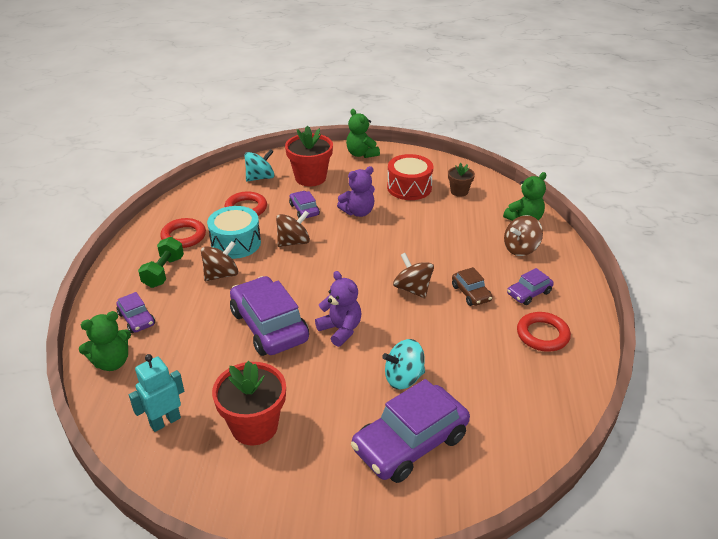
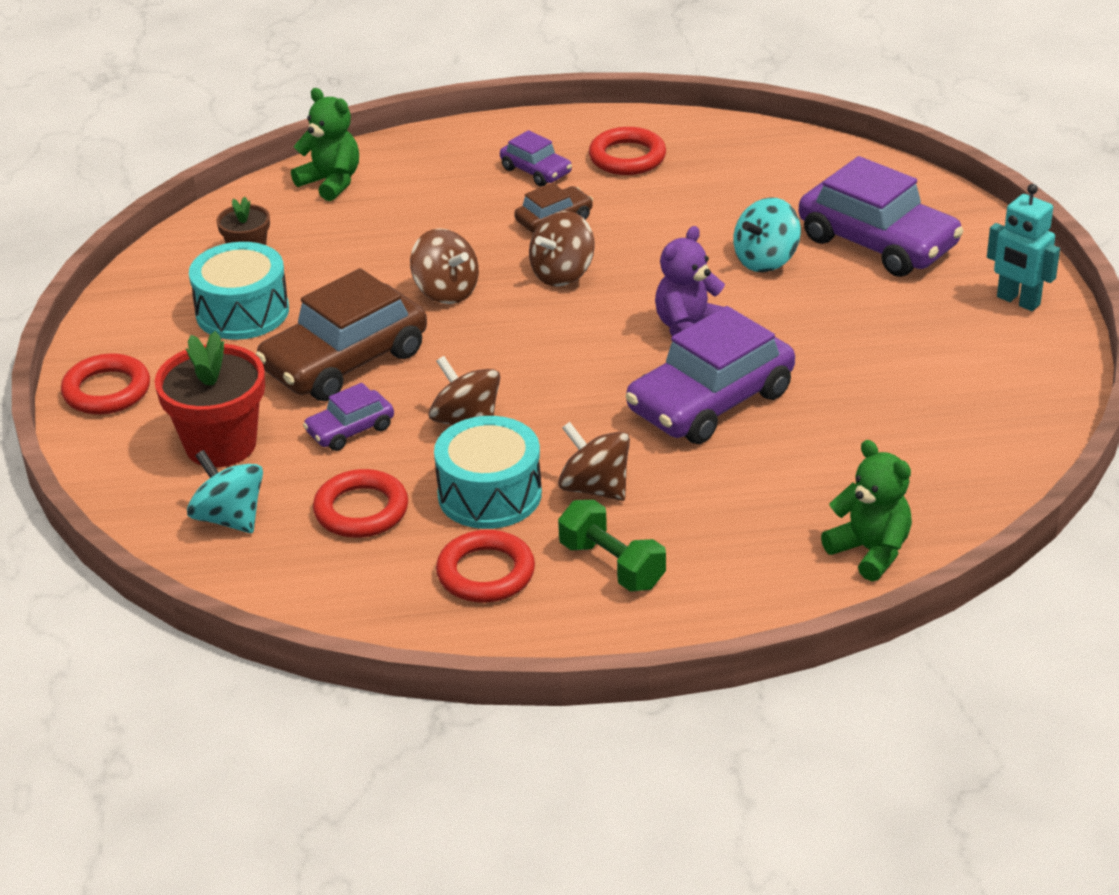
camera: 100 degrees left, 0 degrees up
purple car [116,292,155,333] -> none
turquoise robot [129,354,184,432] -> turquoise robot moved to [987,184,1060,311]
green dumbbell [138,237,184,288] -> green dumbbell turned 45 degrees clockwise [558,500,666,592]
red flower pot [212,361,286,445] -> none
purple teddy bear [337,166,375,217] -> brown car [256,268,427,401]
green teddy bear [346,109,380,158] -> red ring [61,353,150,414]
turquoise spinning top [382,339,425,390] -> turquoise spinning top turned 75 degrees clockwise [733,197,801,272]
red drum [387,154,433,200] -> turquoise drum [189,242,289,340]
brown spinning top [504,215,543,256] -> brown spinning top moved to [410,228,479,304]

